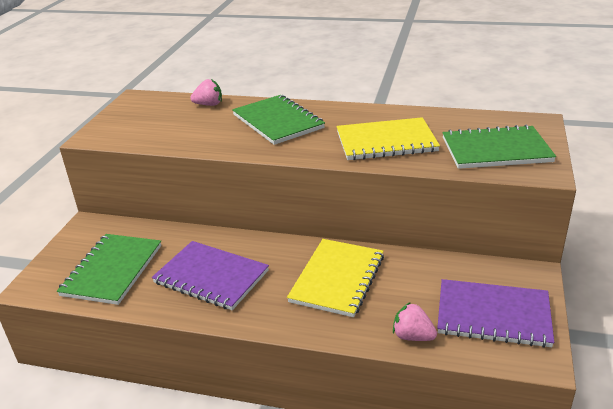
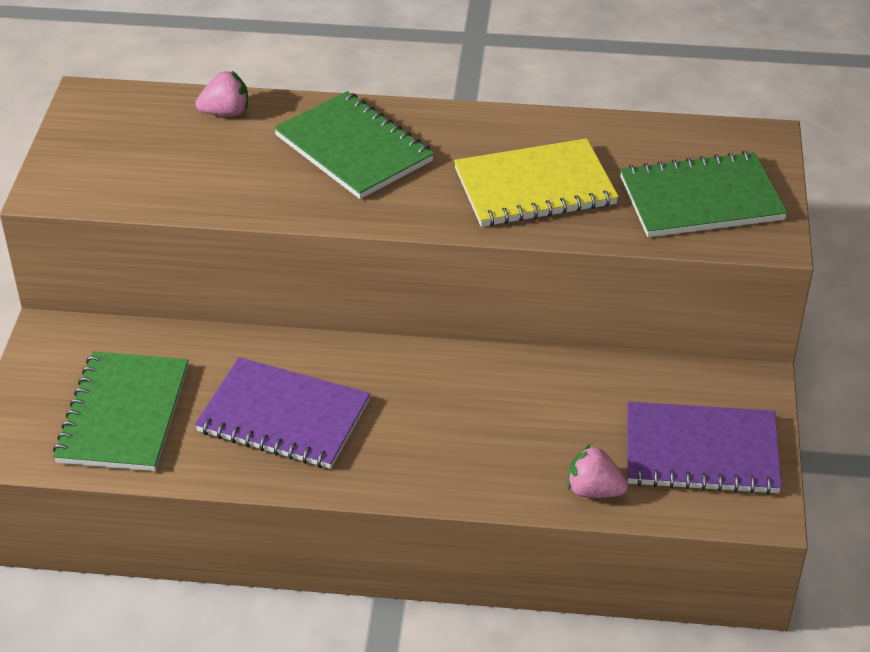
camera: 10 degrees left, 10 degrees up
yellow notebook [287,239,384,317] -> none

